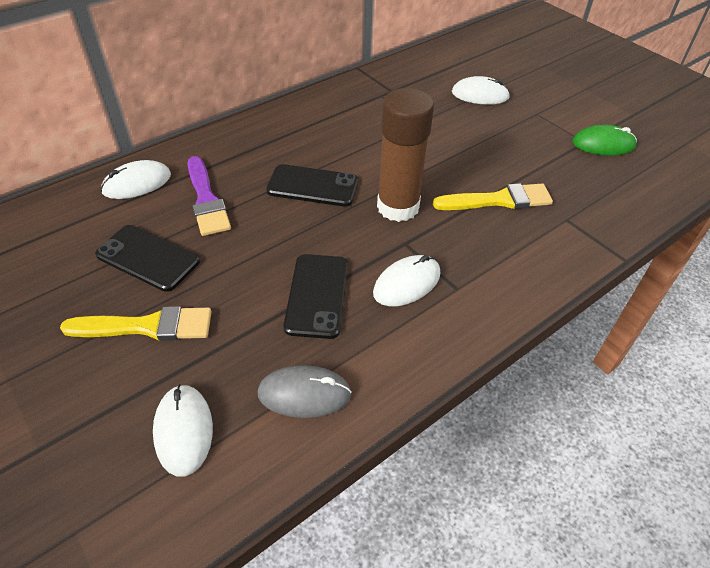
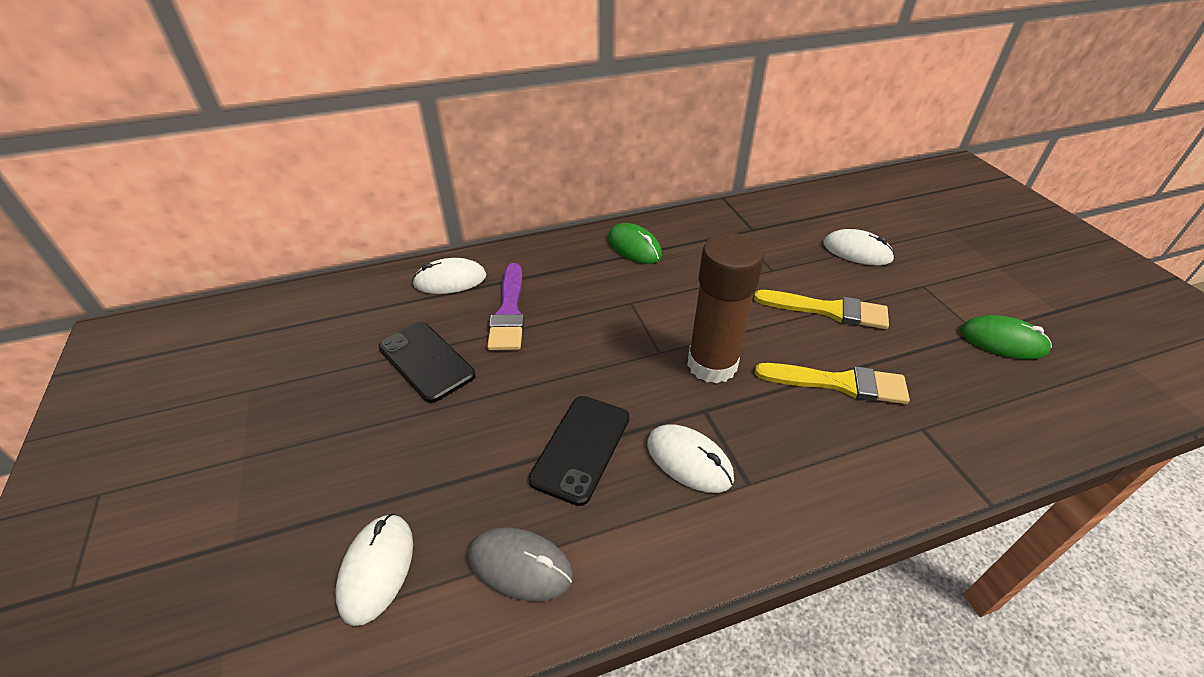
camera: 20 degrees right, 5 degrees down
yellow brush [60,306,212,341] -> yellow brush moved to [754,290,889,329]
black phone [266,164,358,207] -> none
white mouse [373,255,441,306] -> white mouse turned 60 degrees clockwise [647,424,734,493]
none -> green mouse [608,223,662,264]

